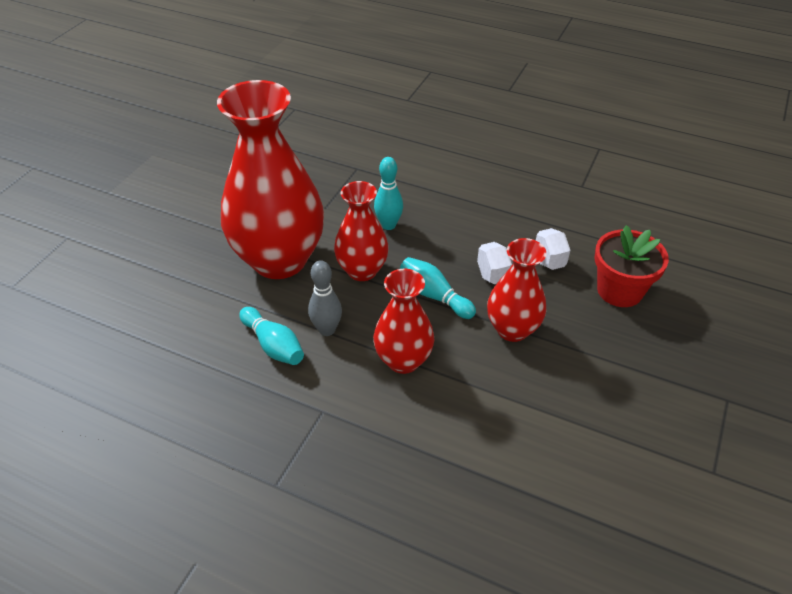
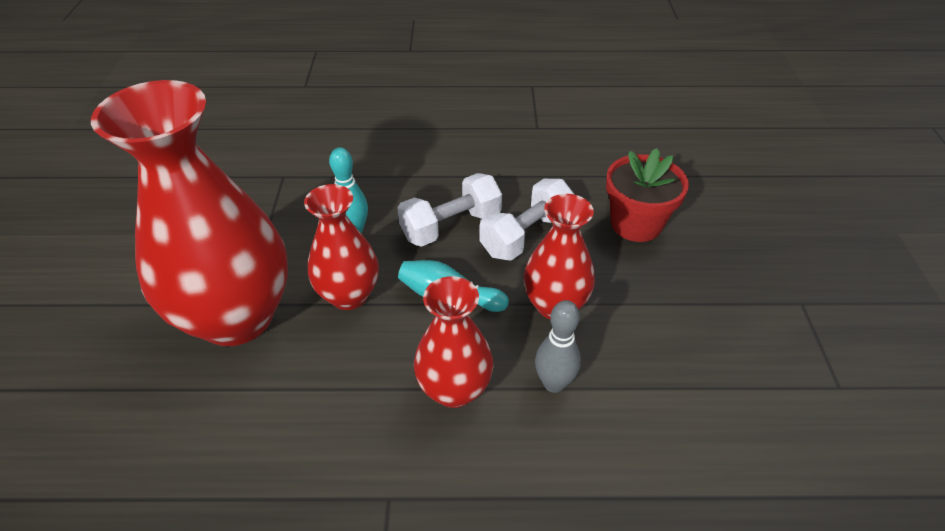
camera: 25 degrees left, 0 degrees up
turquoise bowling pin [239,307,304,365] -> none
grey bowling pin [308,260,342,336] -> grey bowling pin moved to [535,300,581,393]
none -> white dumbbell [397,173,502,247]

